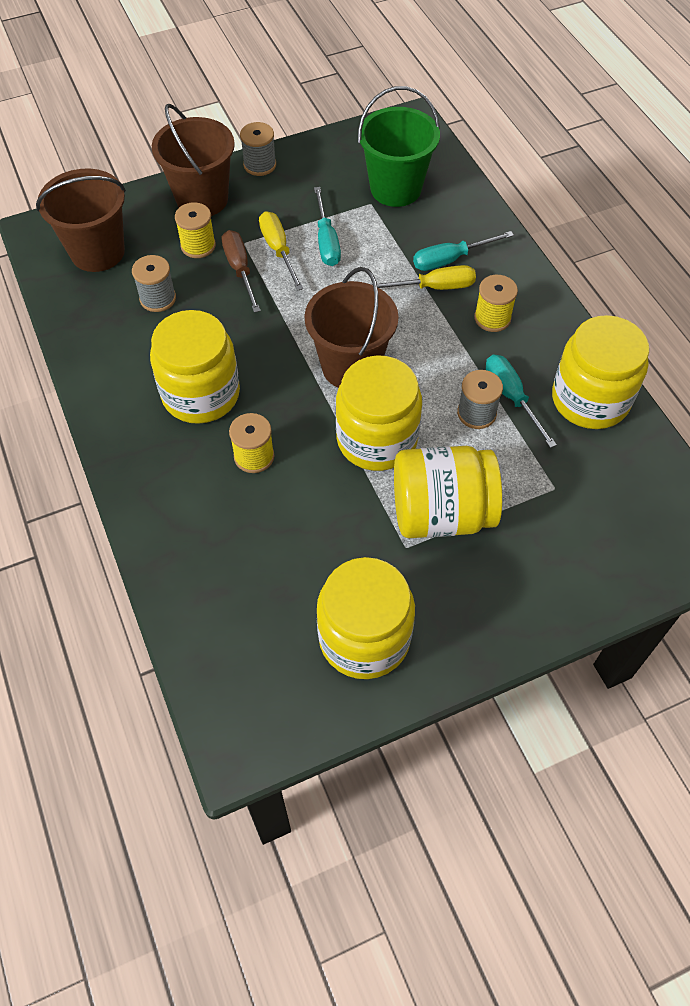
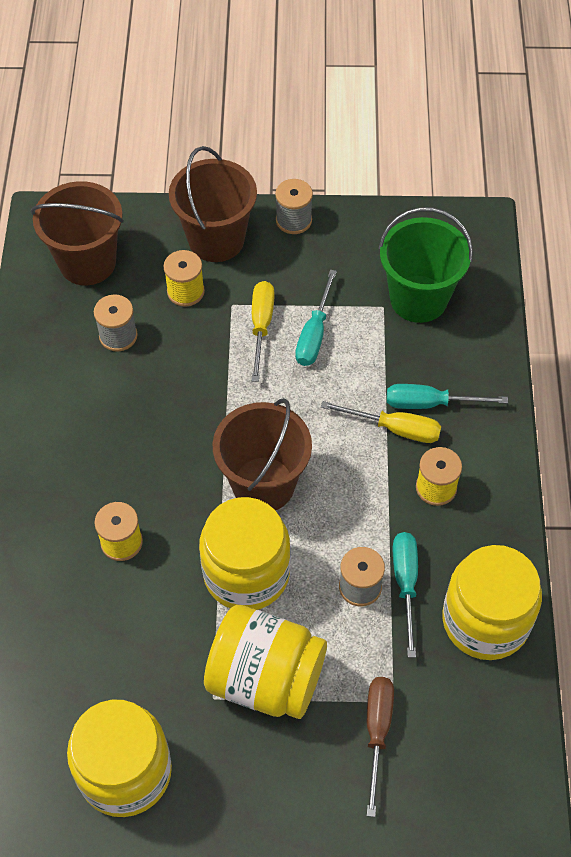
camera: 25 degrees right, 0 degrees up
yellow jar [150,310,240,424] -> none
brown screwdriver [222,230,261,313] -> brown screwdriver moved to [367,677,394,817]

